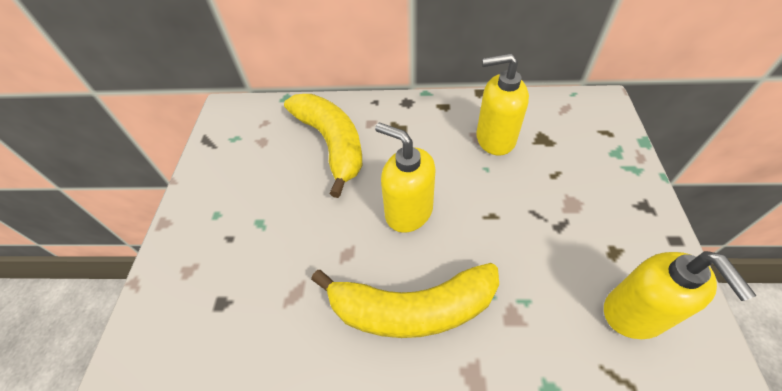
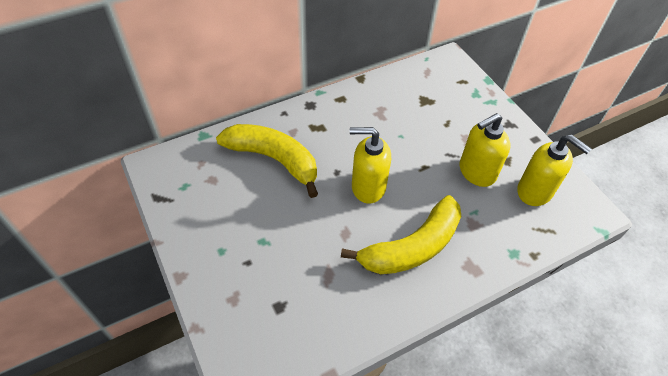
camera: 35 degrees left, 0 degrees up
yellow soap dispenser [476,53,529,156] -> yellow soap dispenser moved to [460,113,511,187]

